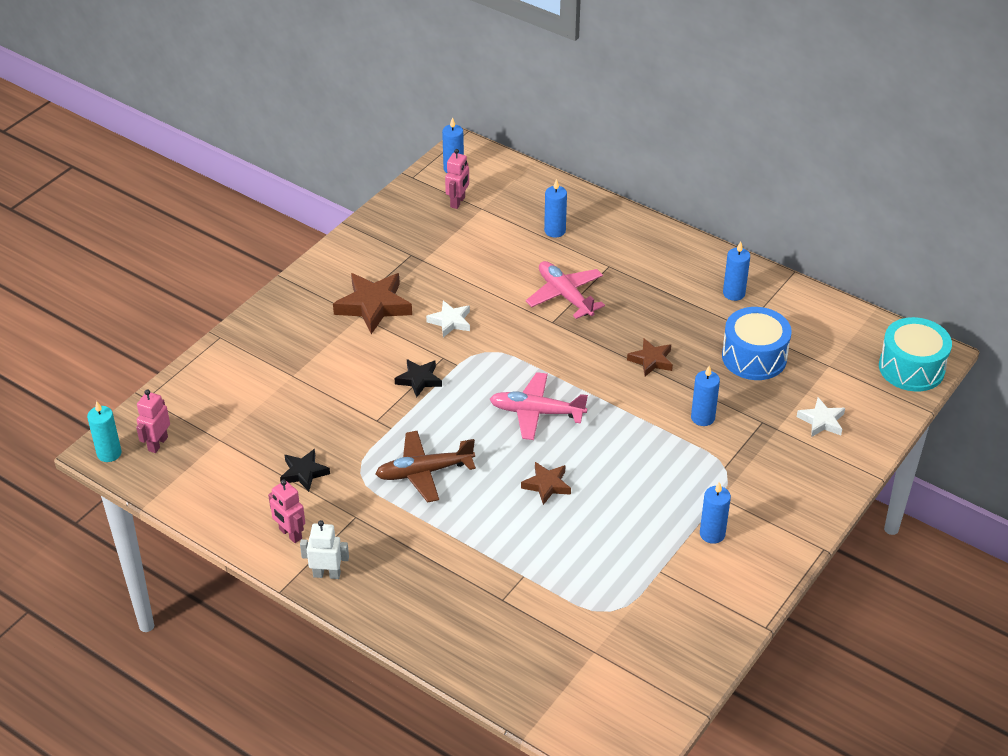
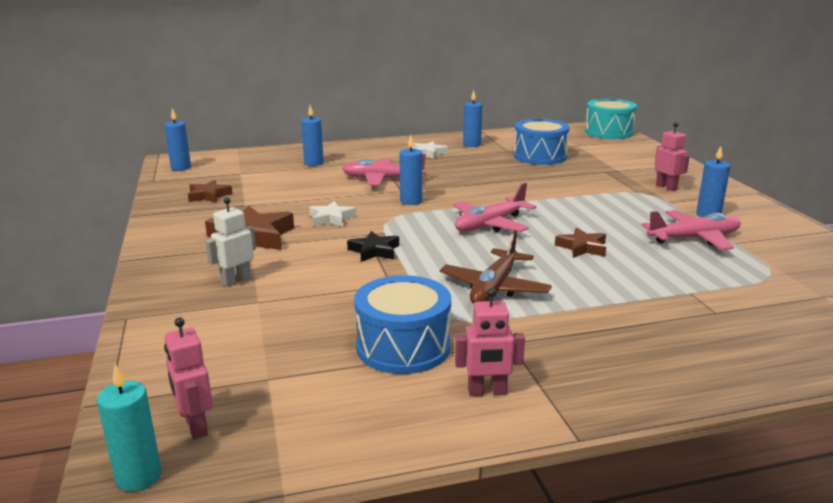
camera: 50 degrees left, 20 degrees down
black star [280,449,330,492] -> blue drum [354,275,451,374]
white robot [300,520,349,579] -> white robot moved to [205,197,256,287]
pink robot [445,149,469,209] -> pink robot moved to [654,122,690,191]
brown star [627,339,673,376] -> brown star moved to [188,180,233,203]
blue candle [691,366,720,426] -> blue candle moved to [399,135,422,205]
white star [797,397,845,437] -> white star moved to [412,141,448,159]
none -> pink plane [642,210,741,250]

